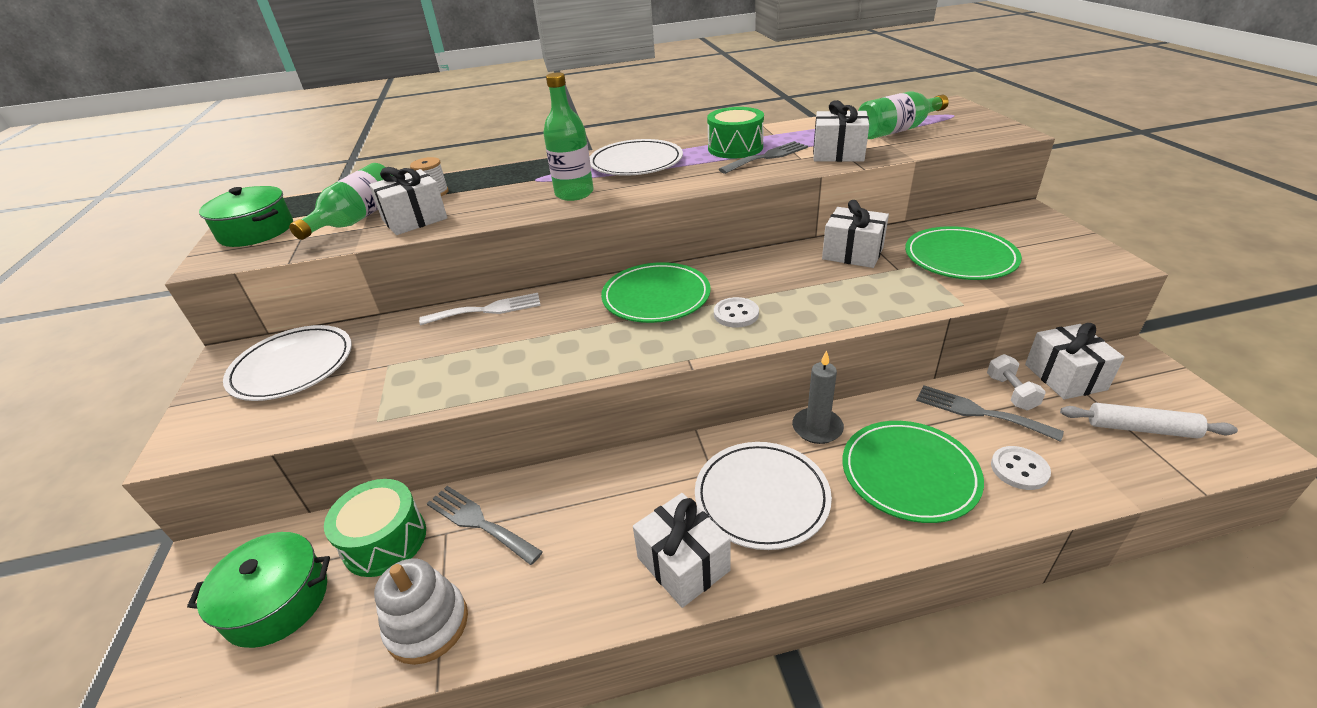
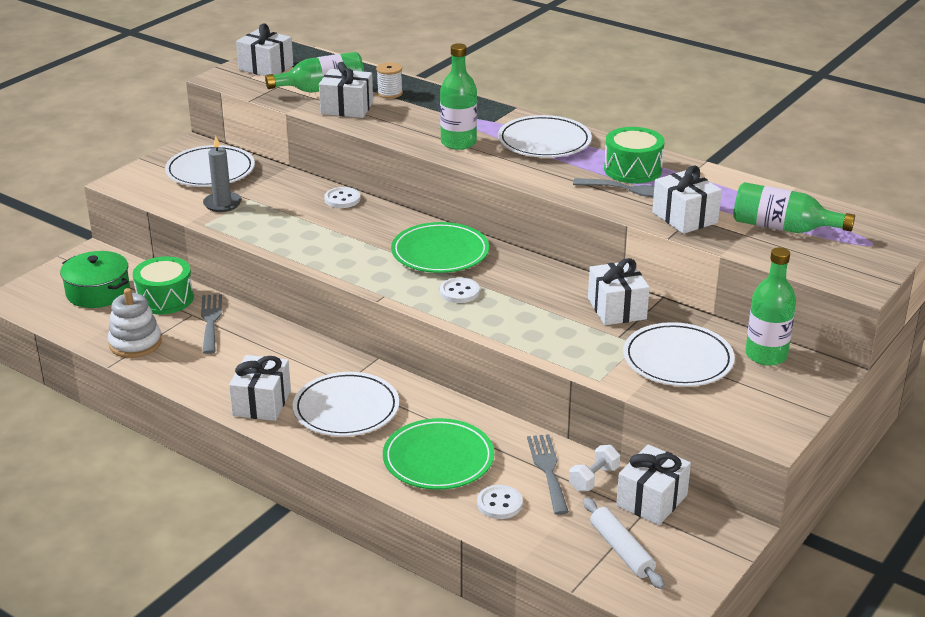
camera: 45 degrees right, 5 degrees down
green pot [199,186,293,247] -> white gift [236,23,293,76]
white fork [419,293,541,325] -> white button [324,187,361,208]
grey candle [792,350,844,444] -> grey candle moved to [203,136,242,212]
green plate [905,226,1022,280] -> white plate [623,322,735,387]
none -> green bottle [745,247,796,366]

